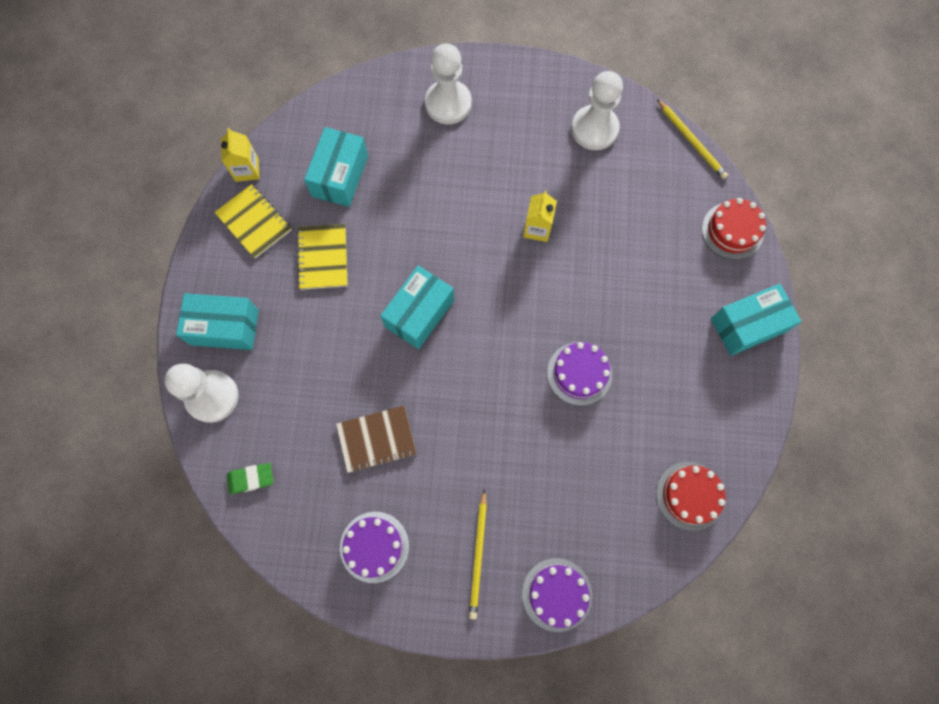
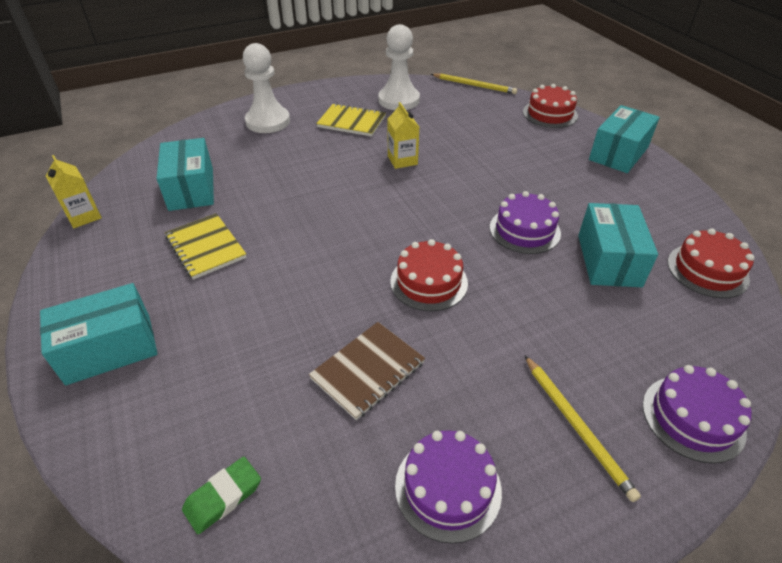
camera: 30 degrees left, 30 degrees down
white pawn [164,364,239,423] -> none
yellow notebook [214,184,291,258] -> yellow notebook moved to [316,103,386,137]
turquoise box [380,265,454,349] -> turquoise box moved to [578,203,658,287]
none -> red cake [390,239,468,311]

